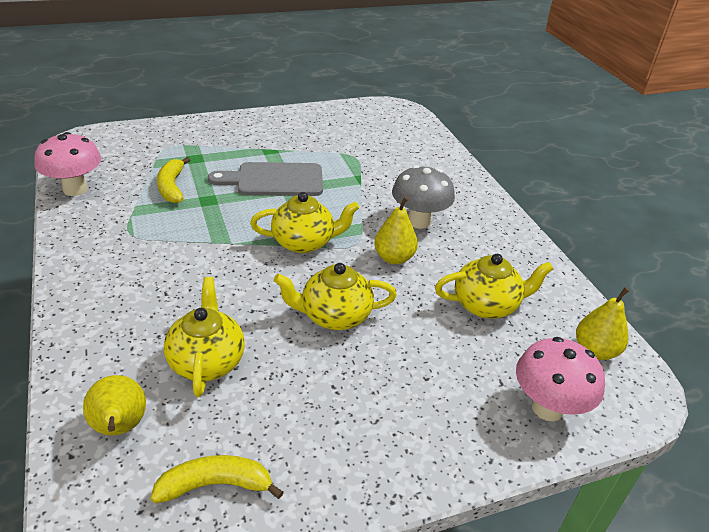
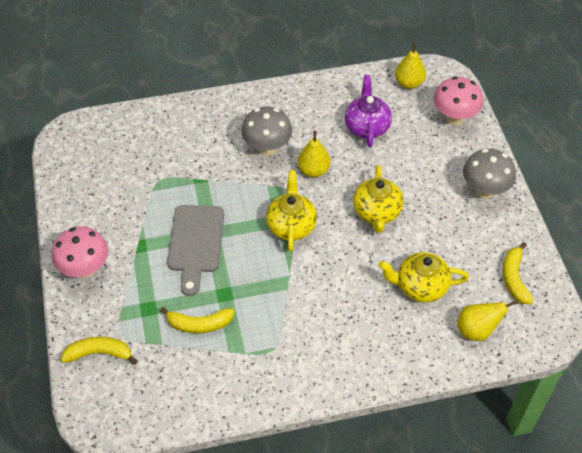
camera: 80 degrees left, 15 degrees up
pink mushroom [34,132,101,196] -> pink mushroom moved to [52,226,108,279]
yellow teapot [435,254,553,319] -> purple teapot [345,75,392,147]
none -> yellow banana [61,337,138,364]
none -> grey mushroom [463,149,516,199]

